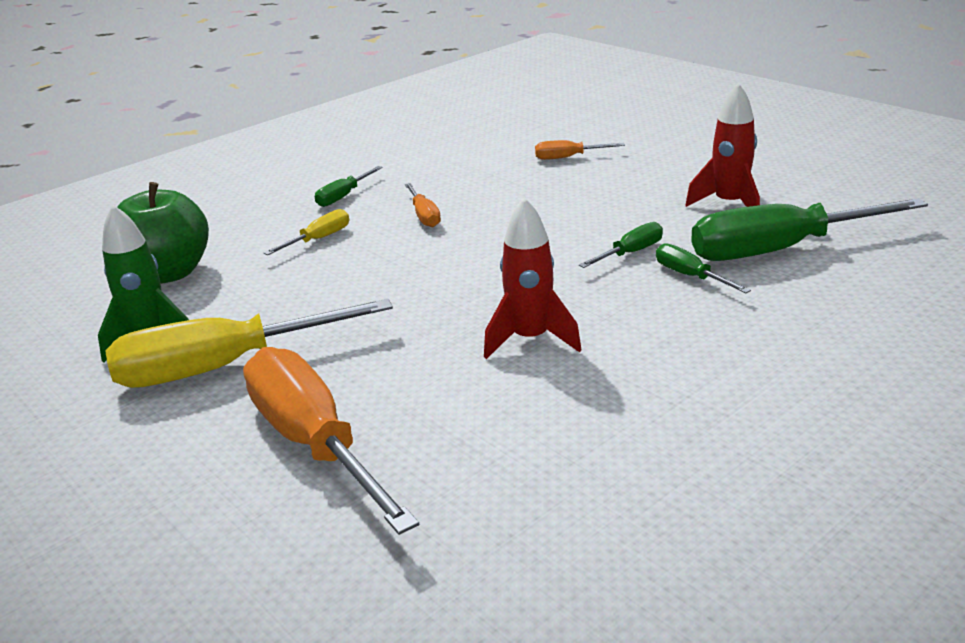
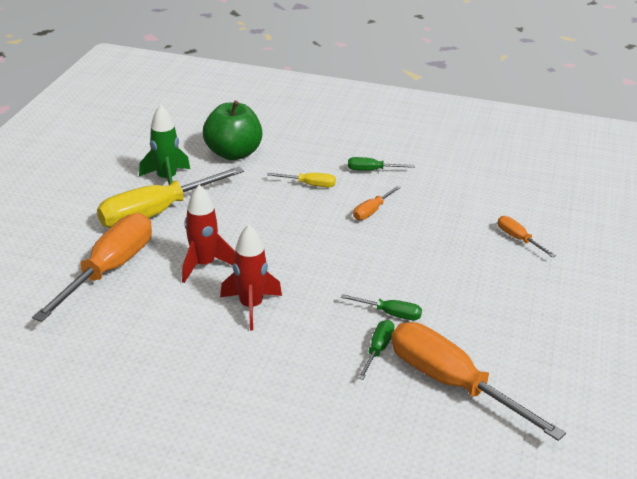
camera: 55 degrees right, 5 degrees up
yellow screwdriver [105,299,393,388] -> yellow screwdriver turned 75 degrees counterclockwise [97,167,244,228]
red rocket [685,83,760,207] -> red rocket moved to [182,185,235,283]
green screwdriver [691,198,928,261] -> orange screwdriver [391,322,566,441]

